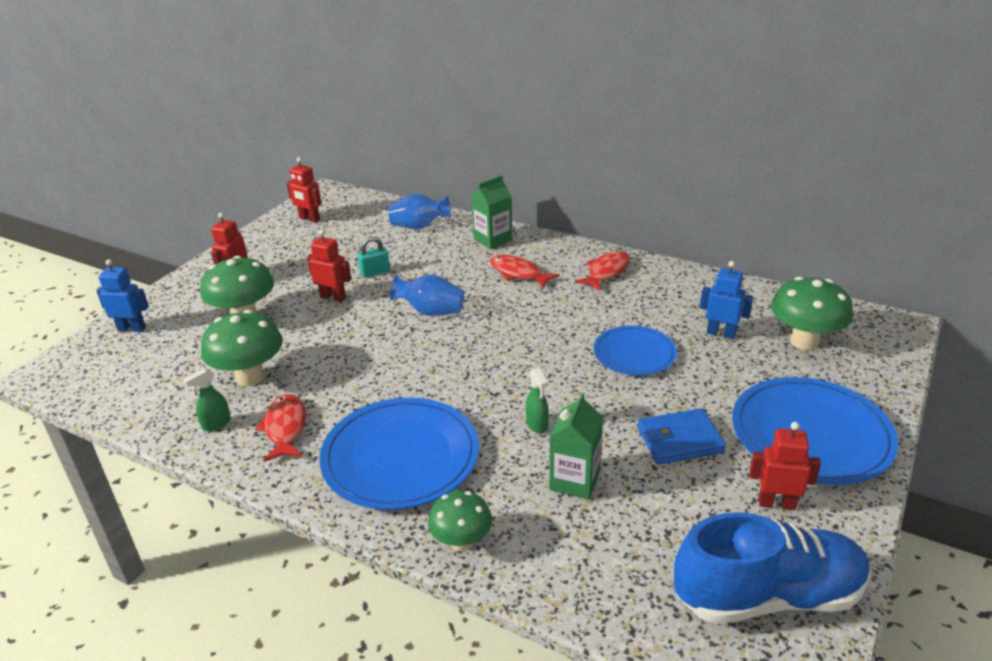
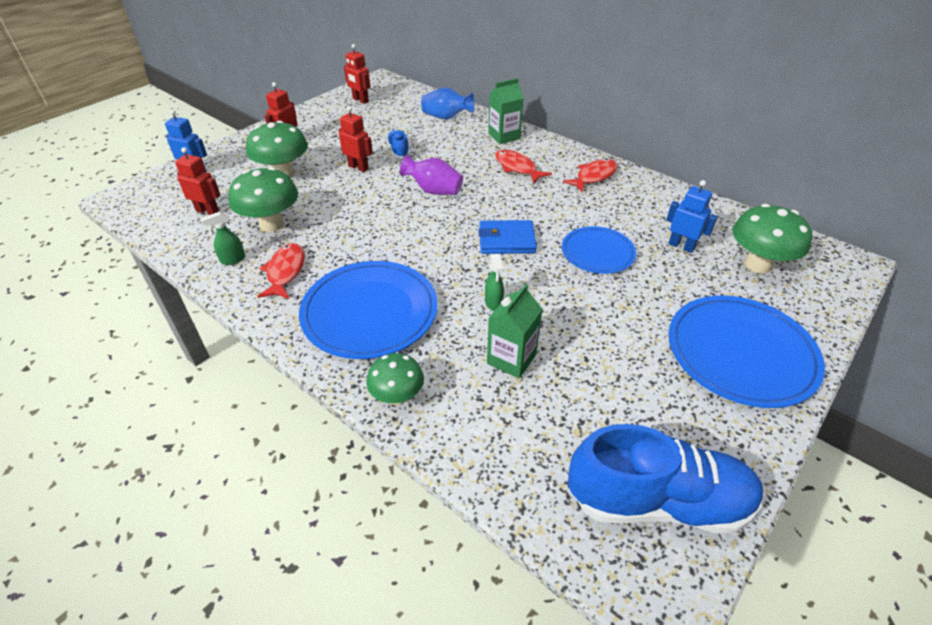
camera: 10 degrees right, 10 degrees up
turquoise padlock [358,237,390,277] -> blue shoe [387,130,410,158]
blue vase [390,274,464,316] -> purple vase [400,155,463,195]
blue wallet [637,408,726,465] -> blue wallet moved to [478,220,537,254]
red robot [749,422,821,510] -> red robot moved to [175,147,220,215]

